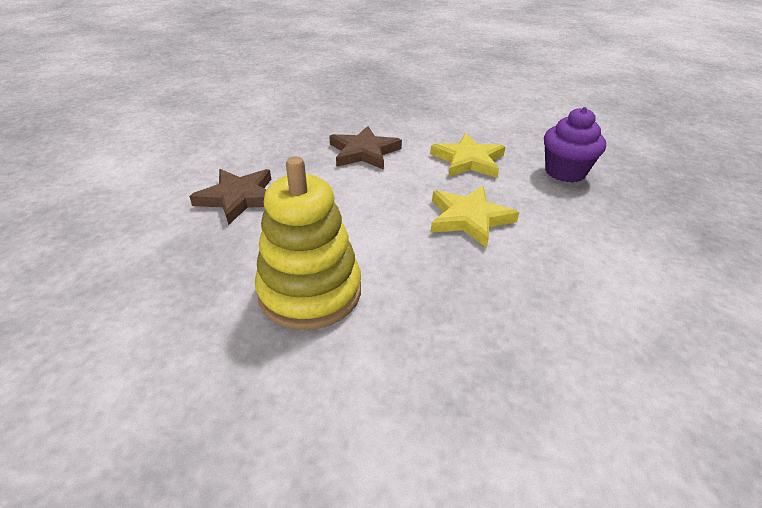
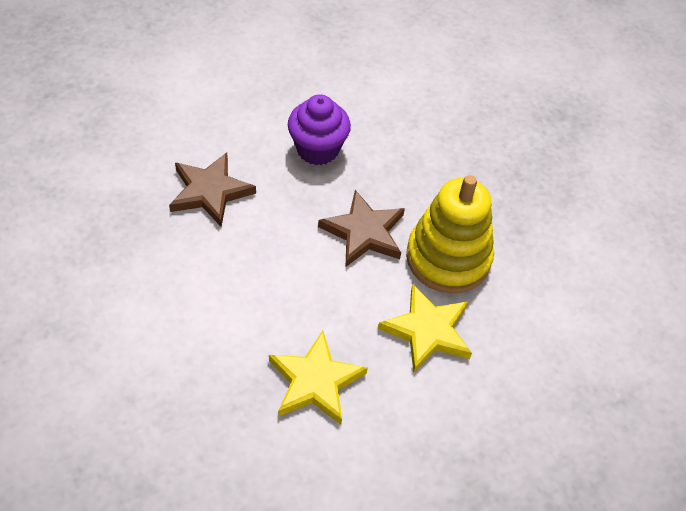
camera: 50 degrees right, 15 degrees up
yellow stacking toy [255,157,361,330] -> yellow stacking toy moved to [406,175,494,293]
purple cupcake [544,107,606,183] -> purple cupcake moved to [288,94,351,165]

